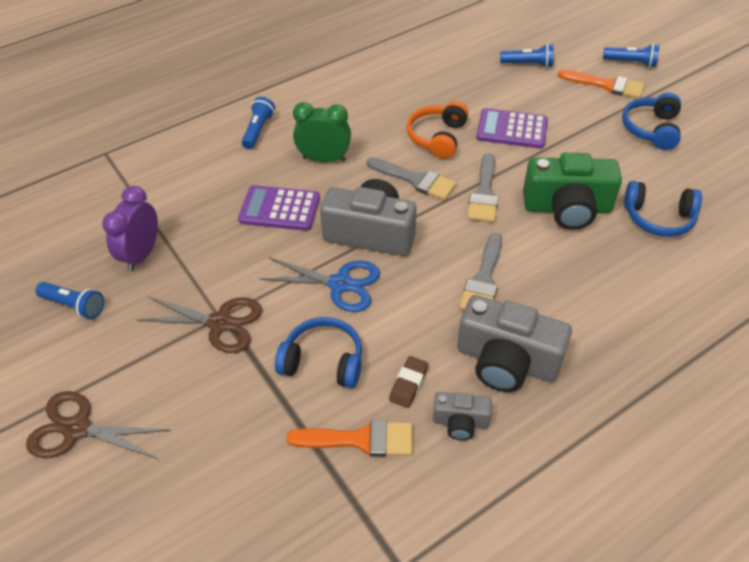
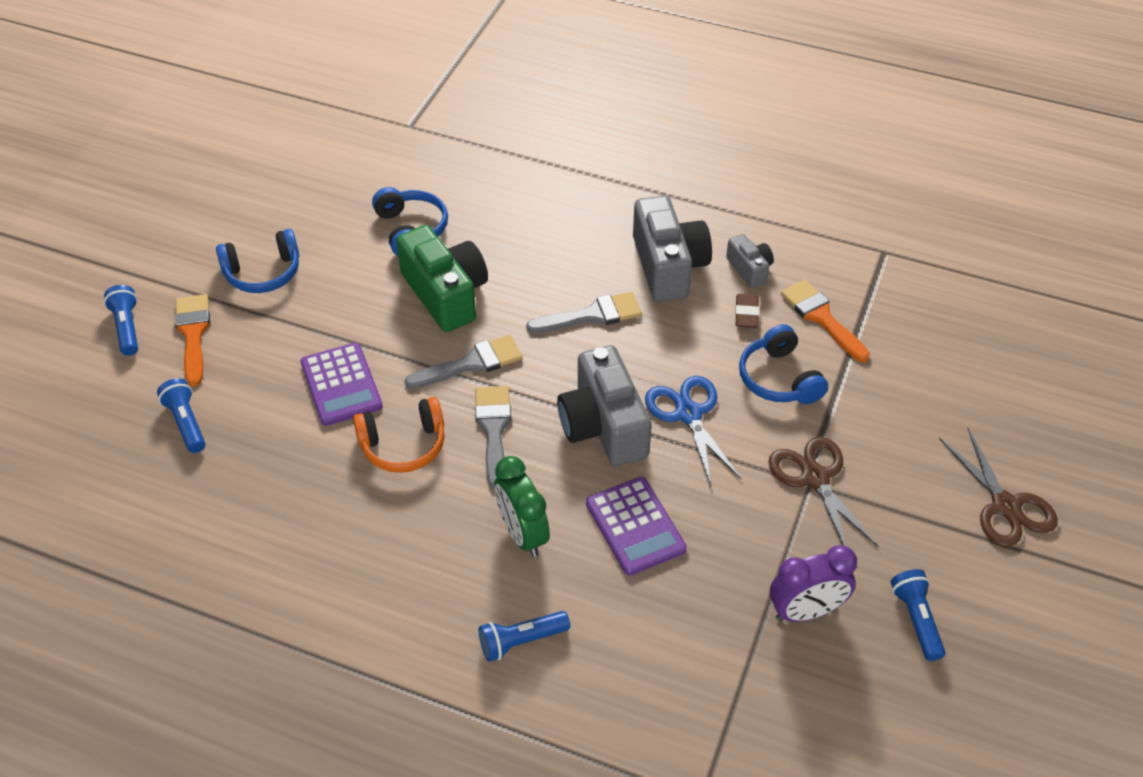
camera: 125 degrees left, 0 degrees up
brown eraser [389,356,428,408] -> brown eraser turned 75 degrees counterclockwise [735,294,759,328]

